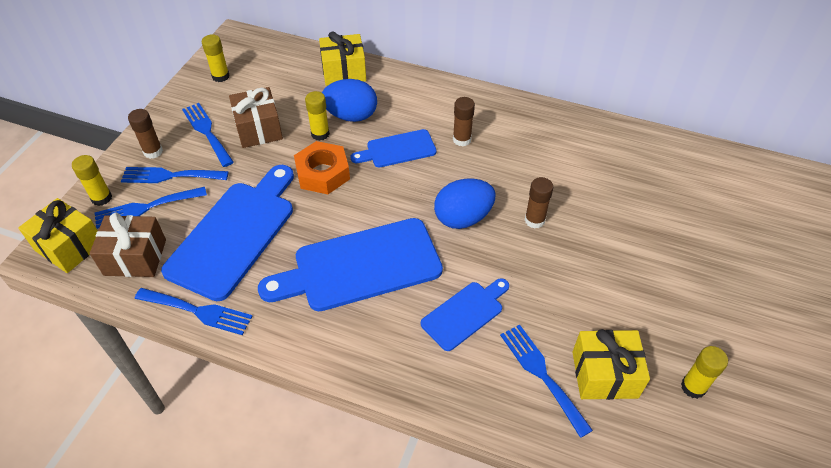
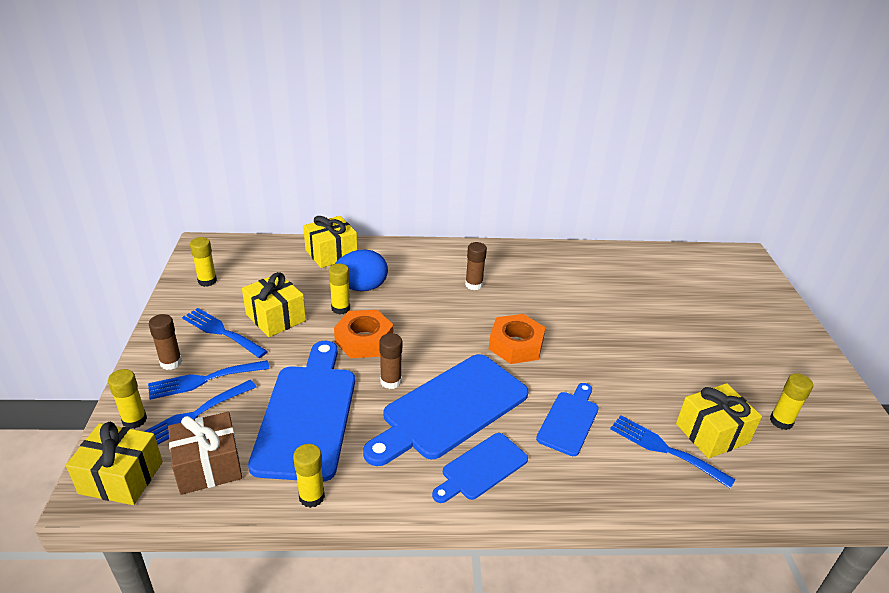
camera: 25 degrees left, 15 degrees down
blue fork [135,288,253,335] -> yellow glue stick [293,444,325,508]
brown gift [229,87,283,148] -> yellow gift [242,272,306,337]
blue cutting board [351,129,437,167] -> blue cutting board moved to [432,433,528,503]
blue egg [434,179,496,229] -> orange nut [489,314,546,364]
brown glue stick [525,177,553,228] -> brown glue stick moved to [379,333,402,389]

